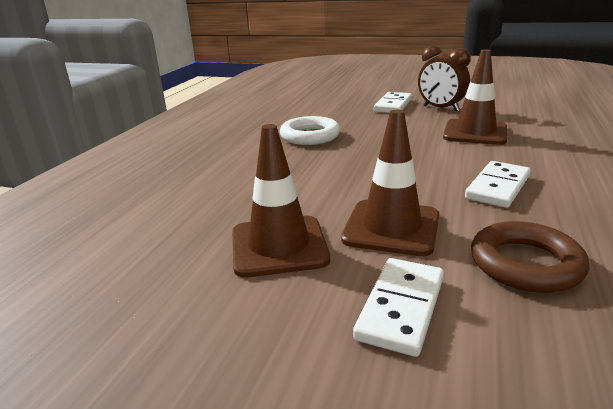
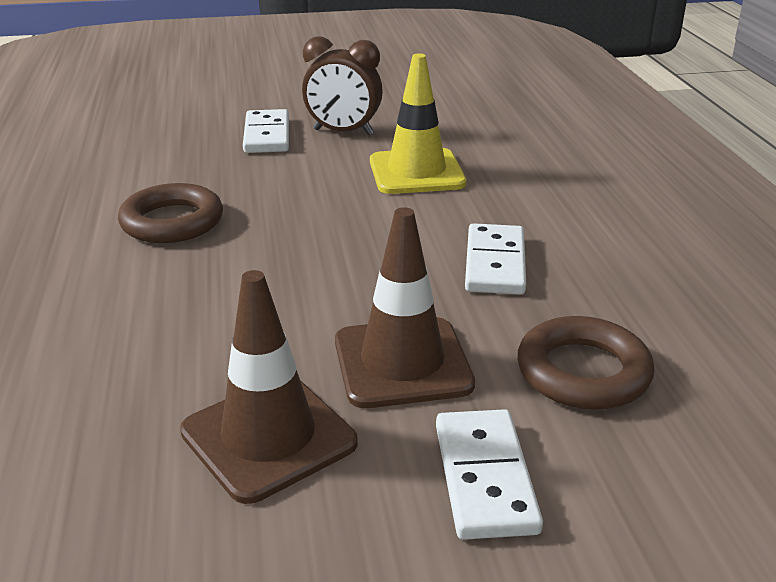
camera: 30 degrees left, 5 degrees up
white ring [280,116,340,145] -> brown ring [118,183,223,243]
brown traffic cone [443,49,507,145] -> yellow traffic cone [370,53,466,194]

